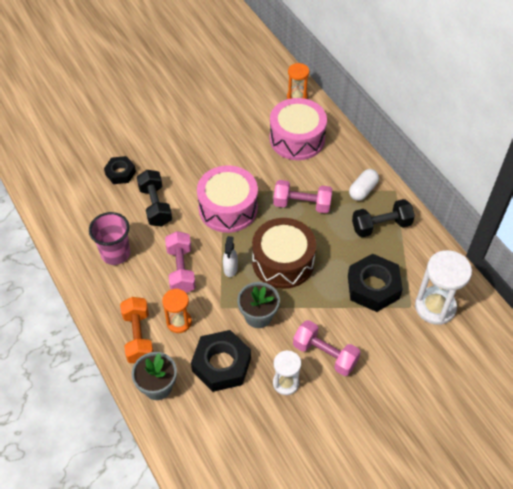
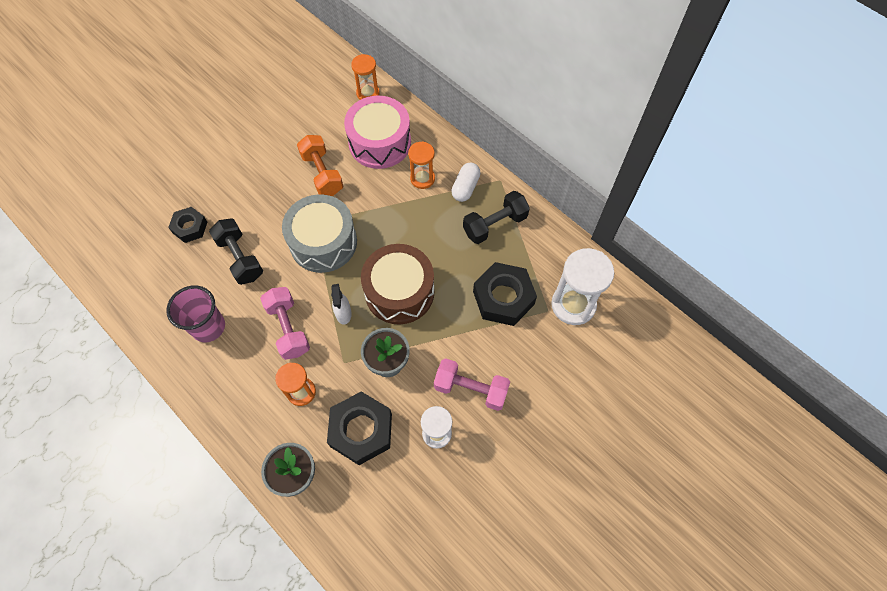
camera: 15 degrees left, 10 degrees up
orange dumbbell [120,297,153,363] -> orange dumbbell moved to [297,135,343,196]
pink drum [197,165,258,233] -> grey drum [282,195,357,273]
pink dumbbell [273,180,332,213] -> none
none -> orange hourglass [408,141,435,189]

